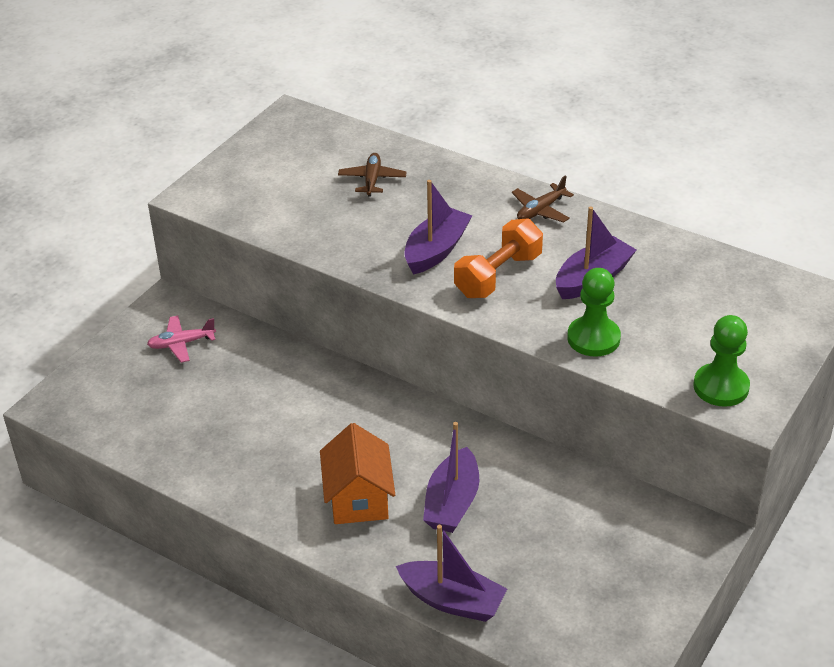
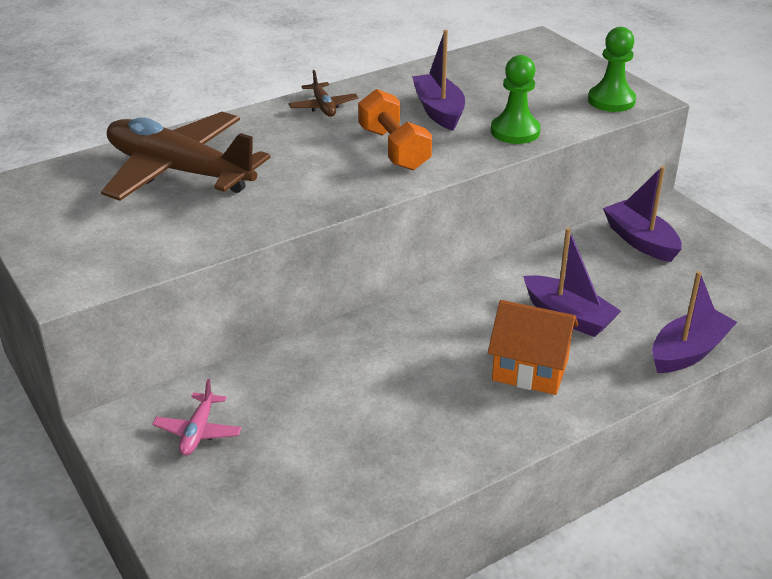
camera: 65 degrees left, 5 degrees down
brown plane [338,153,407,196] -> brown plane [101,112,271,201], size x2.40
purple boat [404,180,472,274] -> purple boat moved to [603,166,682,262]

